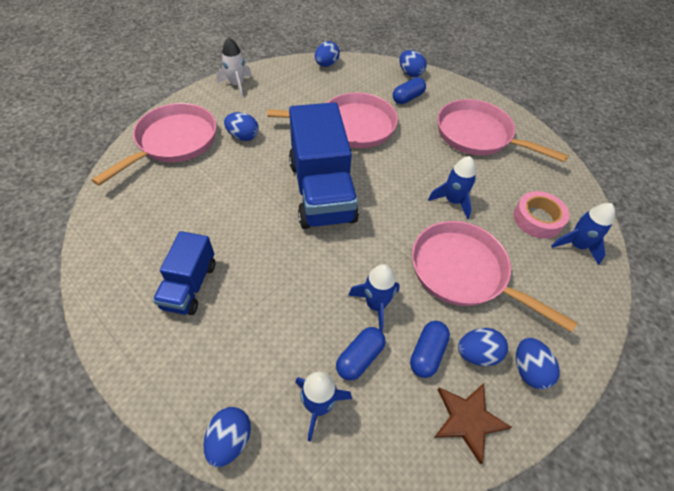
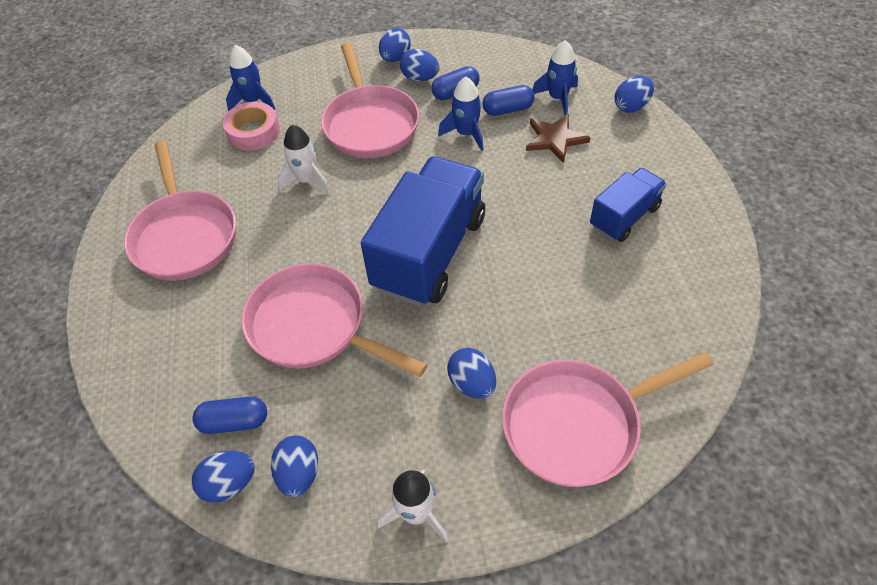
camera: 140 degrees left, 0 degrees up
blue capsule [393,77,426,104] -> blue capsule moved to [193,397,267,434]
blue egg [400,50,427,77] -> blue egg moved to [271,436,318,497]
blue rocket [428,156,476,219] -> white rocket [277,125,330,193]
brown star [434,383,512,464] -> brown star moved to [526,114,591,163]

